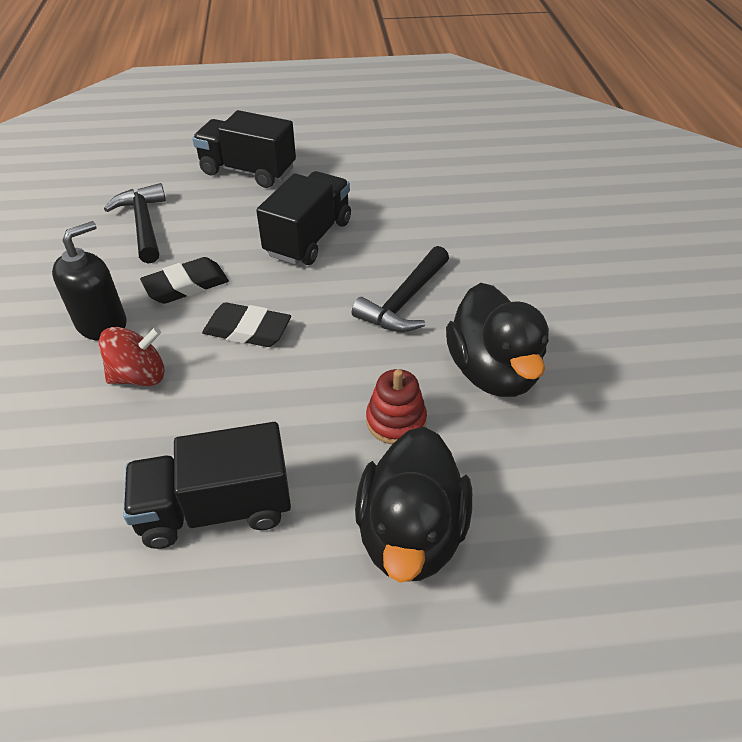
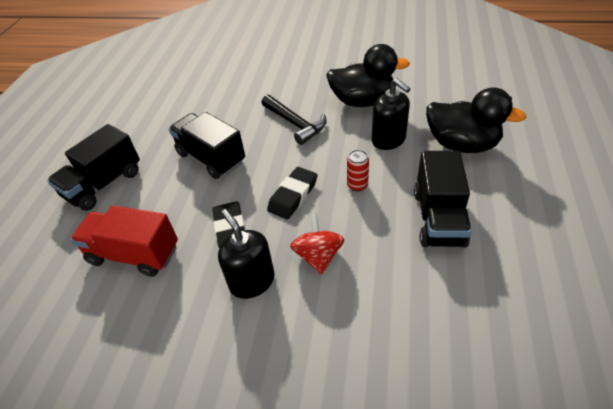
camera: 70 degrees left, 0 degrees up
black hammer [104,183,166,264] -> red truck [70,205,178,277]
red stacking toy [366,369,427,444] -> black soap dispenser [372,78,411,150]
none -> red can [347,150,369,192]

